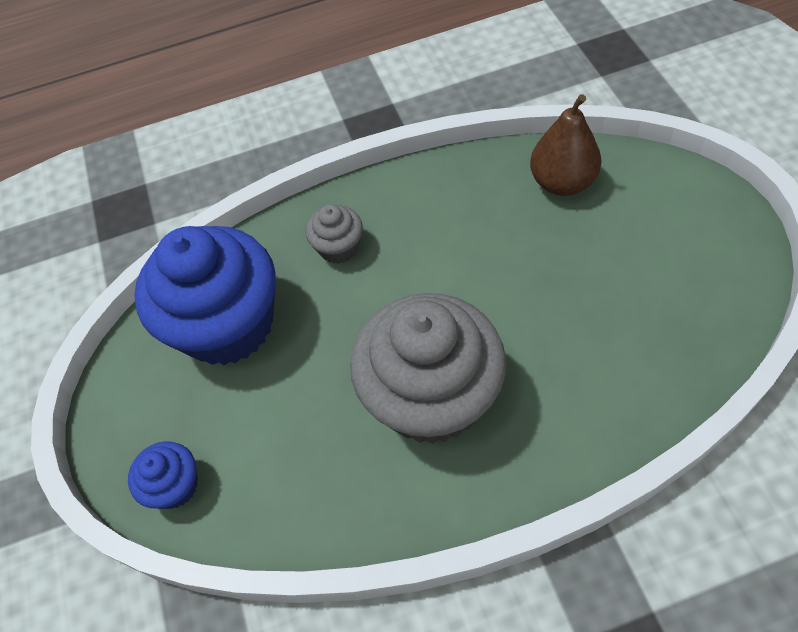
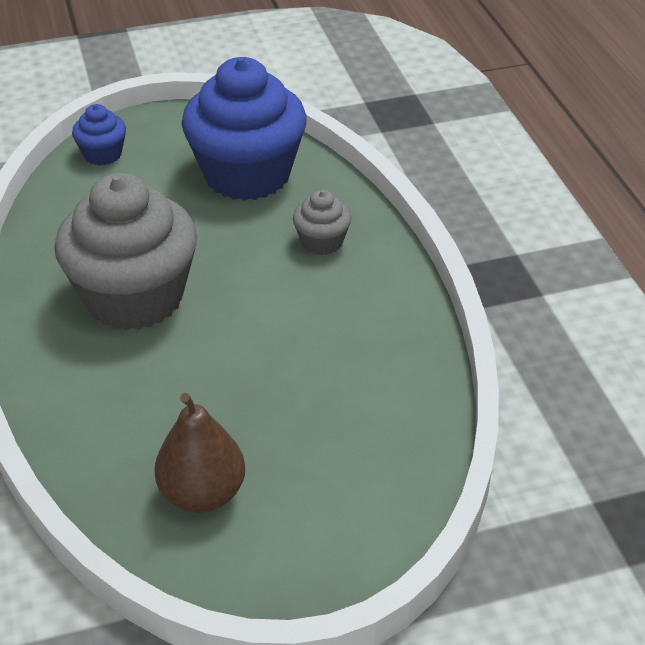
camera: 85 degrees right, 15 degrees down
brown pear [530,94,602,196] -> brown pear moved to [154,393,245,513]

